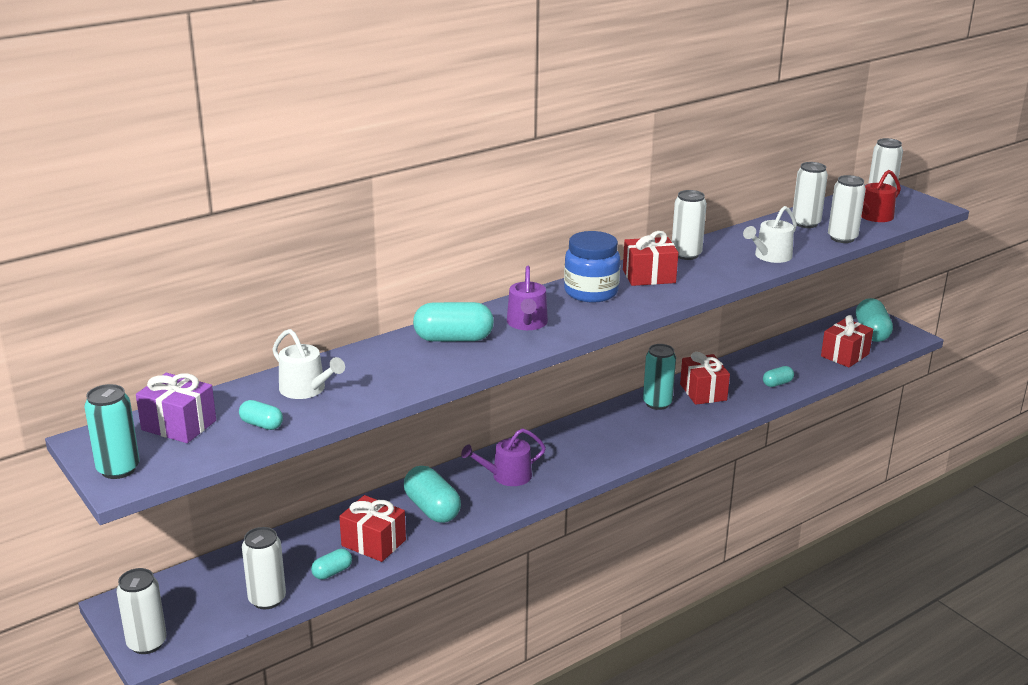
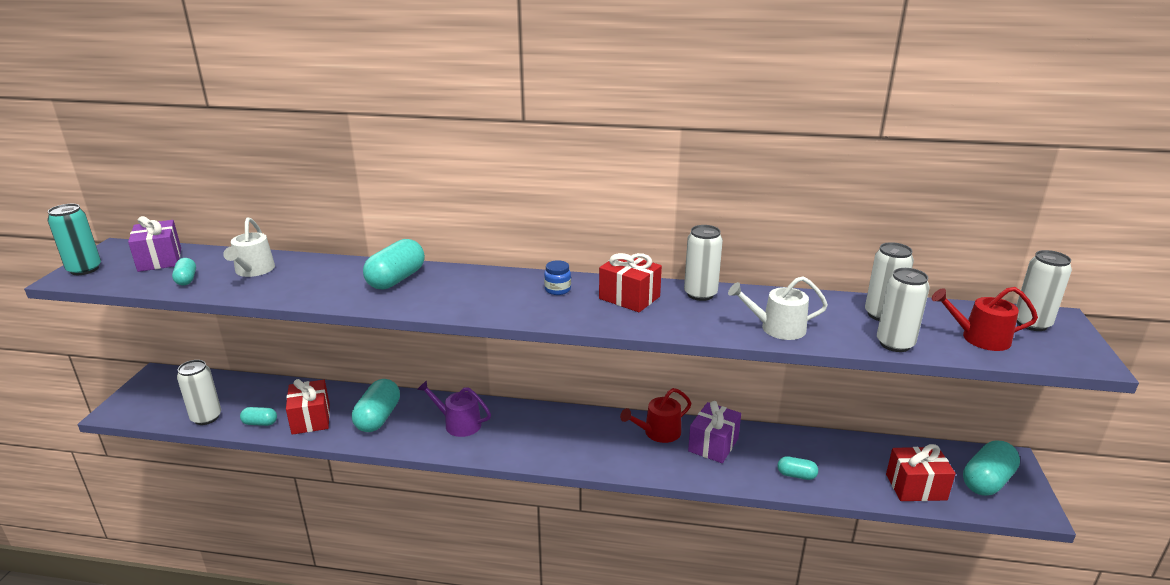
camera: 45 degrees right, 0 degrees up
white can [116,568,167,654] -> none
turquoise capsule [413,302,494,342] -> turquoise capsule turned 75 degrees clockwise [363,239,425,289]
purple watering can [507,266,548,330] -> none
blue jar [564,231,620,303] -> blue jar [544,260,571,295], size x0.48
turquoise can [643,344,676,410] -> red watering can [620,388,691,443]
red gift [680,352,730,405] -> purple gift [688,401,741,463]

